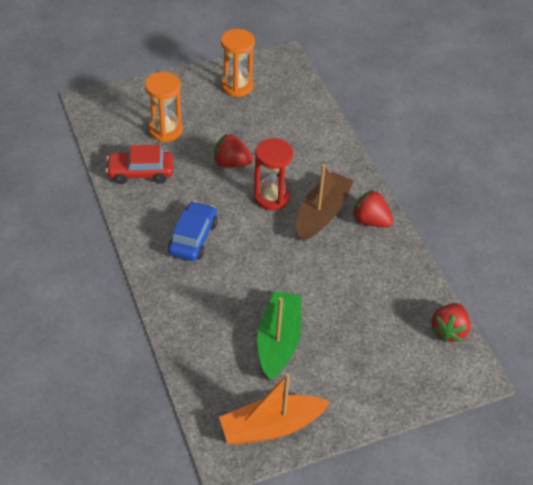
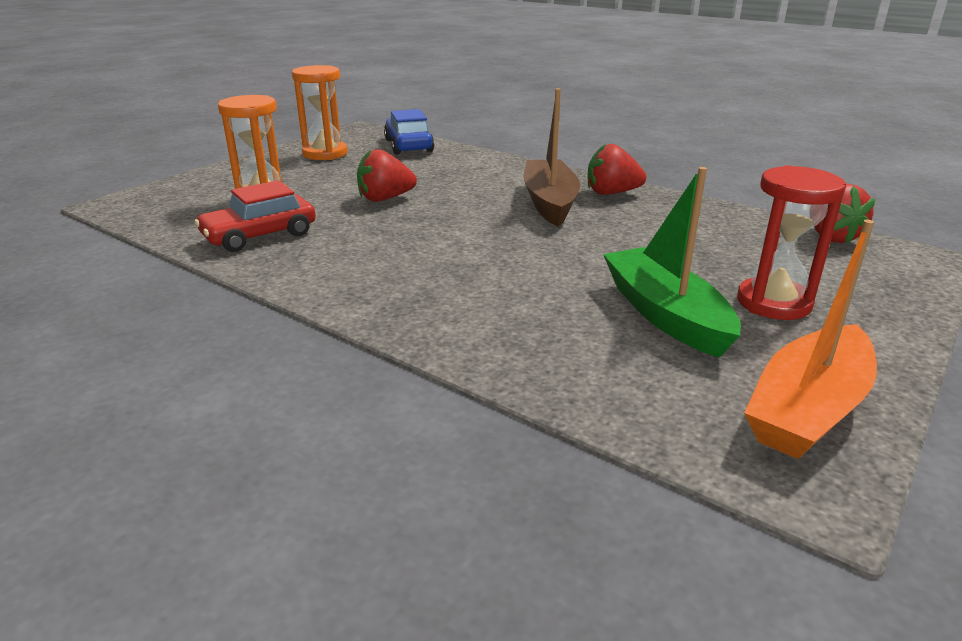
camera: 30 degrees left, 20 degrees down
blue car [168,201,218,261] -> blue car moved to [384,109,434,155]
red hourglass [254,138,293,210] -> red hourglass moved to [737,165,846,320]

